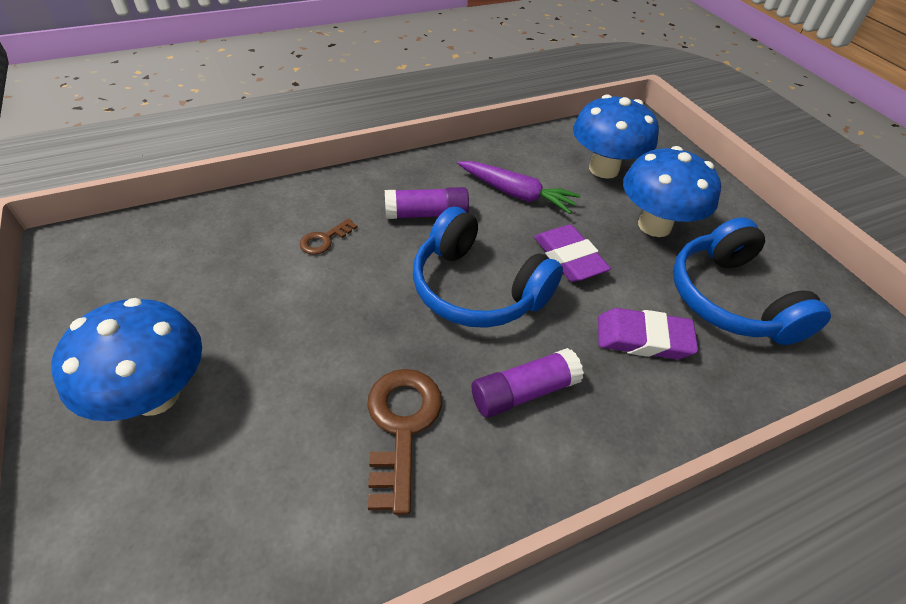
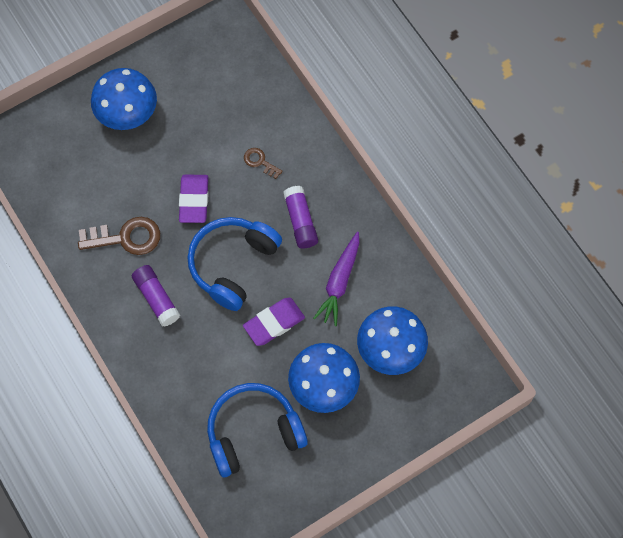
camera: 85 degrees right, 20 degrees up
purple eraser [598,308,698,359] -> purple eraser moved to [179,175,209,223]

